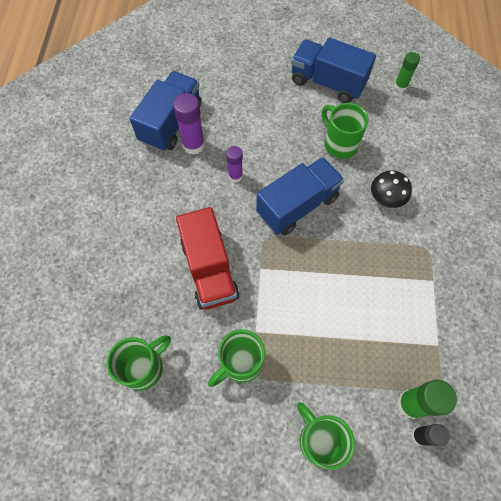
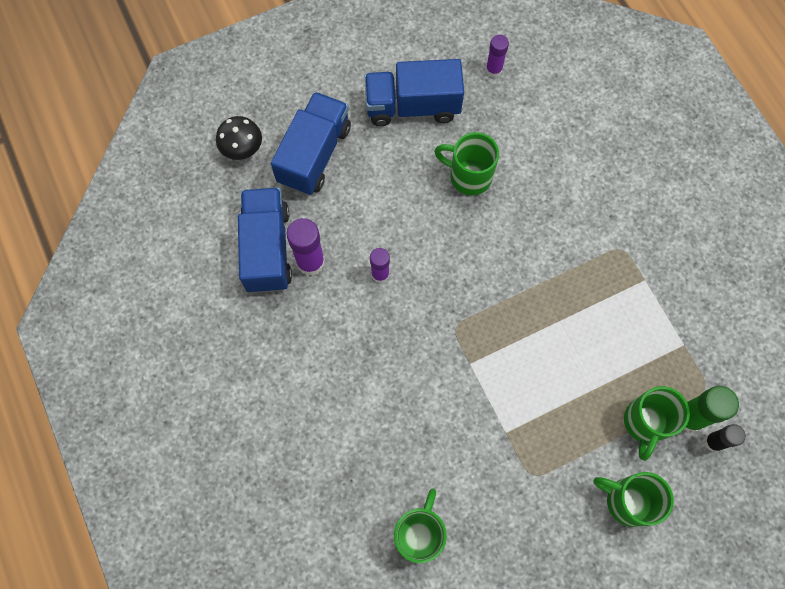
camera: 30 degrees left, 5 degrees up
red truck [176,207,239,310] -> none
green mug [208,329,265,387] -> green mug moved to [624,386,690,461]
blue truck [256,157,344,235] -> blue truck moved to [271,92,351,195]
black mushroom [371,170,412,208] -> black mushroom moved to [216,116,262,160]
green glue stick [394,52,420,92] -> purple glue stick [486,35,509,77]

